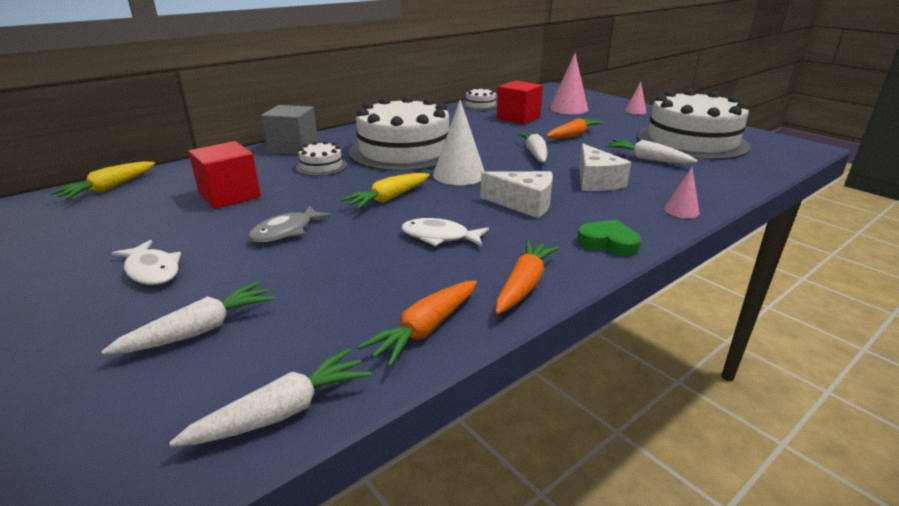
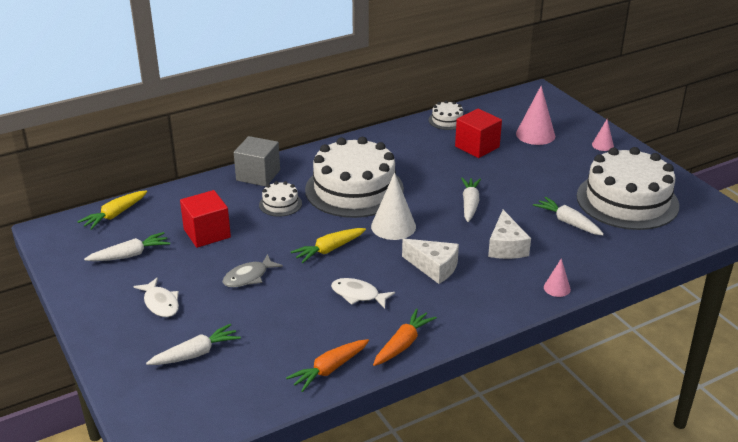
camera: 10 degrees right, 5 degrees up
white carrot [169,348,371,447] -> white carrot moved to [84,232,170,261]
orange carrot [546,118,605,139] -> none
green heart [577,220,641,257] -> none

